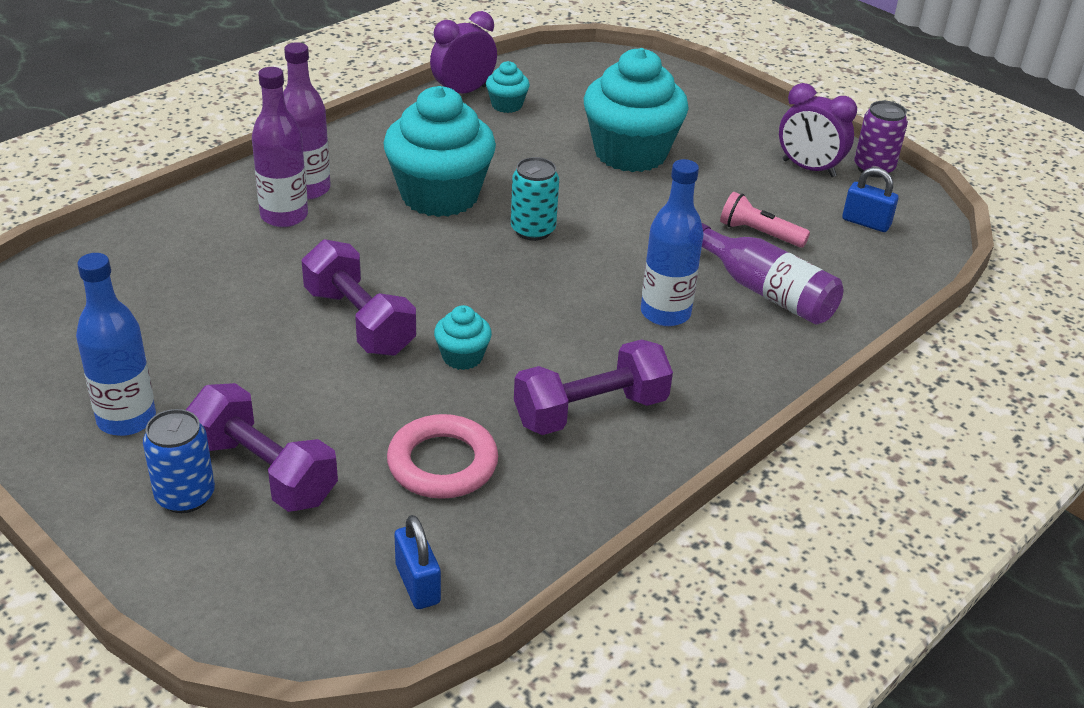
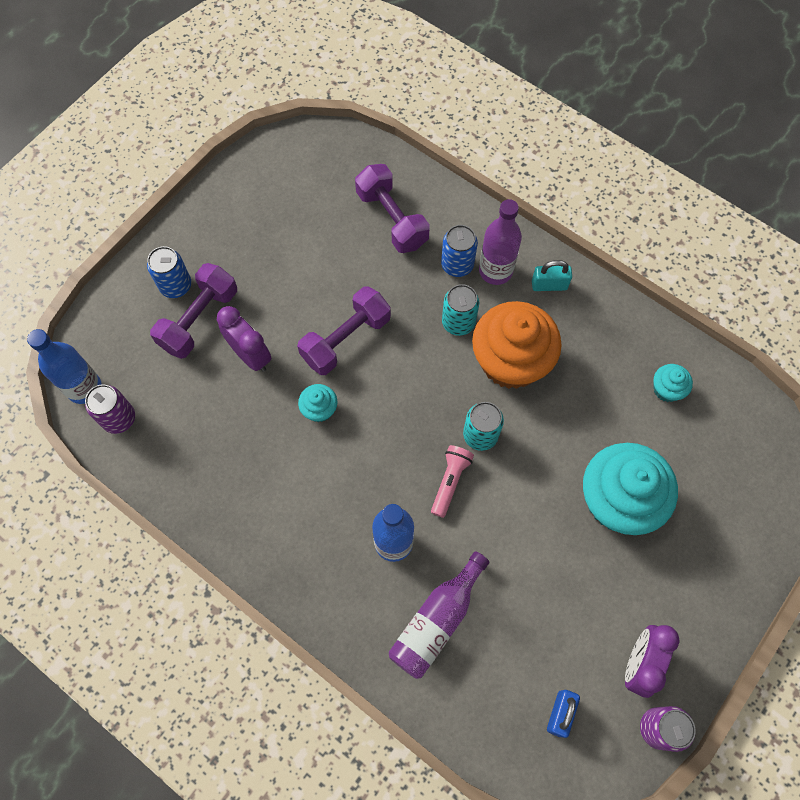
camera: 85 degrees right, 30 degrees up
blue bottle [76,253,156,436] -> blue bottle moved to [27,329,102,404]
purple bottle [252,67,308,227] -> blue can [441,225,478,277]
turquoise cupcake [383,86,496,217] -> orange cupcake [472,301,562,389]
pink ring [387,414,498,499] -> none
blue padlock [394,515,441,609] -> purple can [85,384,135,434]
purple clock [430,11,497,93] -> purple clock moved to [217,306,271,372]
purple dumbbell [514,339,673,435] -> purple dumbbell moved to [355,164,430,253]
pink flashlight [720,192,810,248] -> pink flashlight moved to [431,445,474,518]
none -> turquoise can [442,284,479,336]
none -> turquoise padlock [532,260,572,291]

